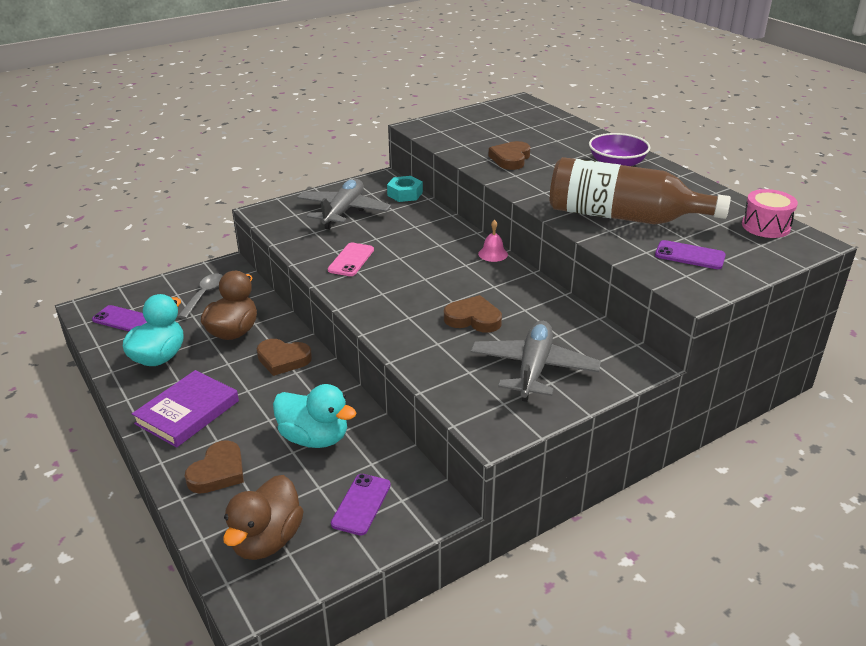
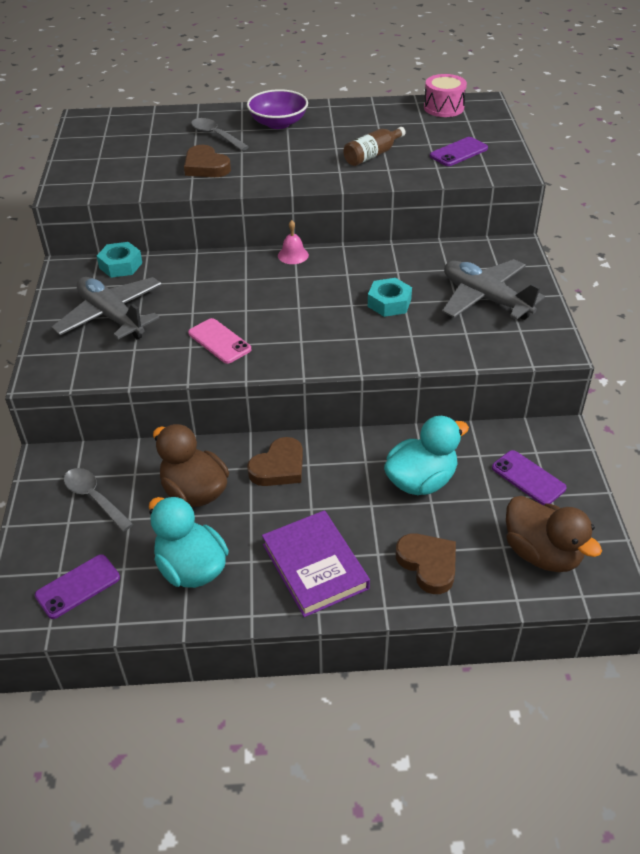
camera: 60 degrees left, 10 degrees up
brown heart [444,295,502,333] -> turquoise nut [368,278,412,317]
brown bottle [550,157,731,225] -> brown bottle [344,127,406,166], size x0.46
none -> grey spoon [191,118,249,151]

